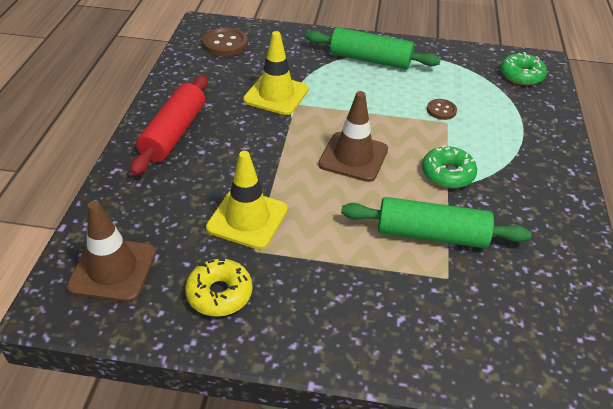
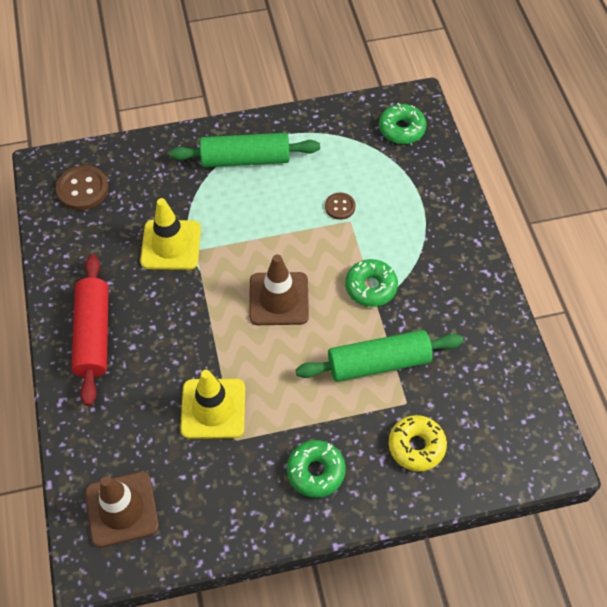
camera: 20 degrees left, 15 degrees up
yellow donut [185,259,253,317] -> yellow donut moved to [389,415,447,471]
none -> green donut [287,440,346,498]

